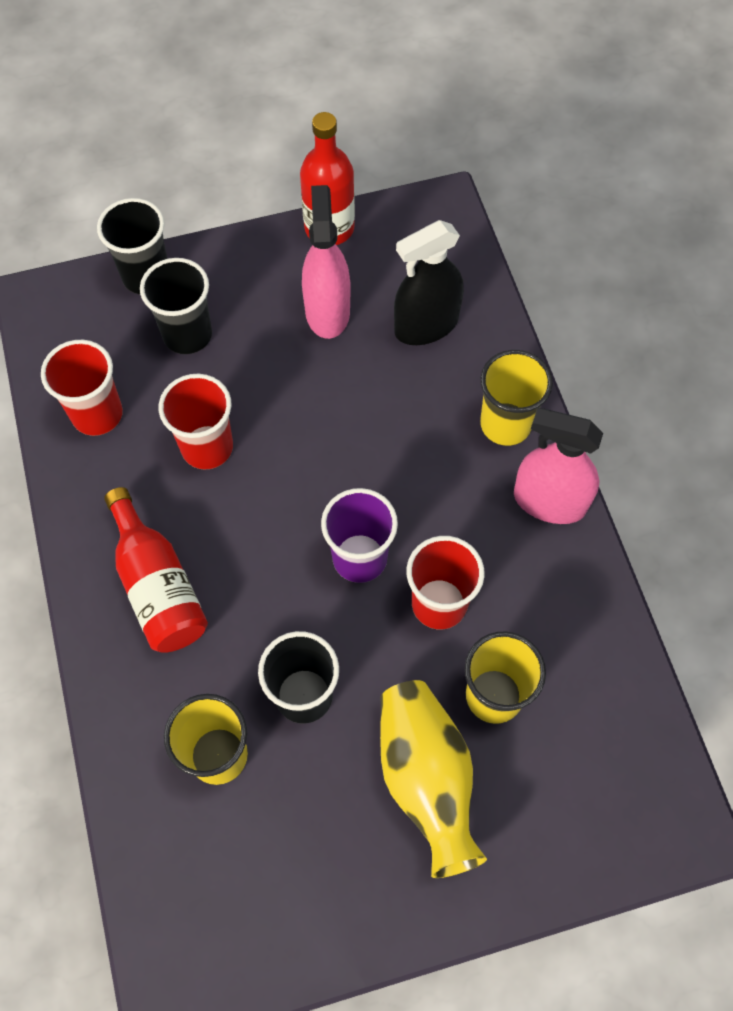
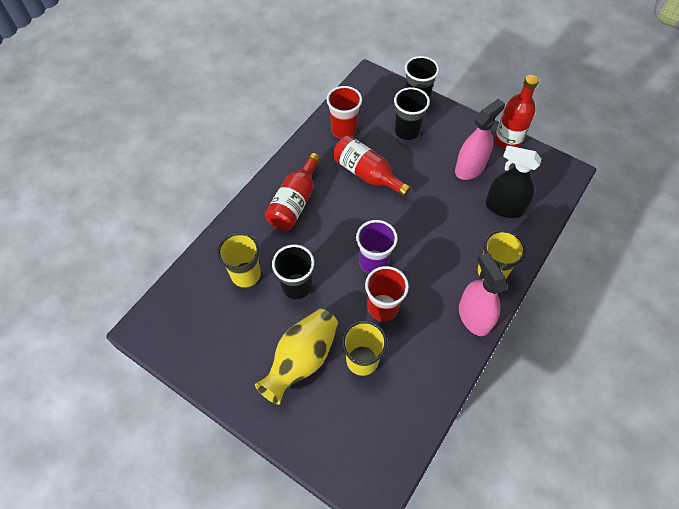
camera: 50 degrees right, 5 degrees down
red cup [159,374,233,470] -> red bottle [333,135,411,197]

